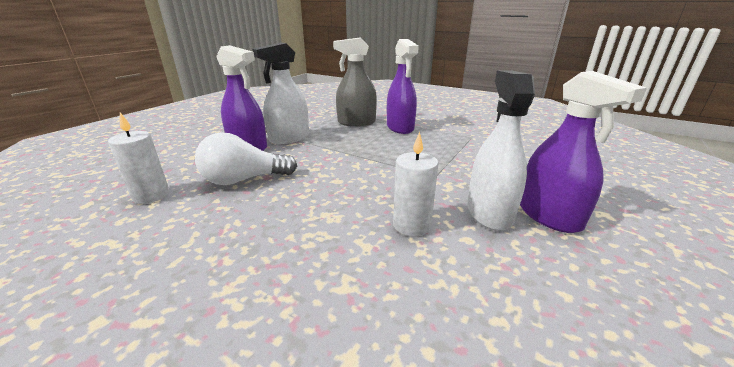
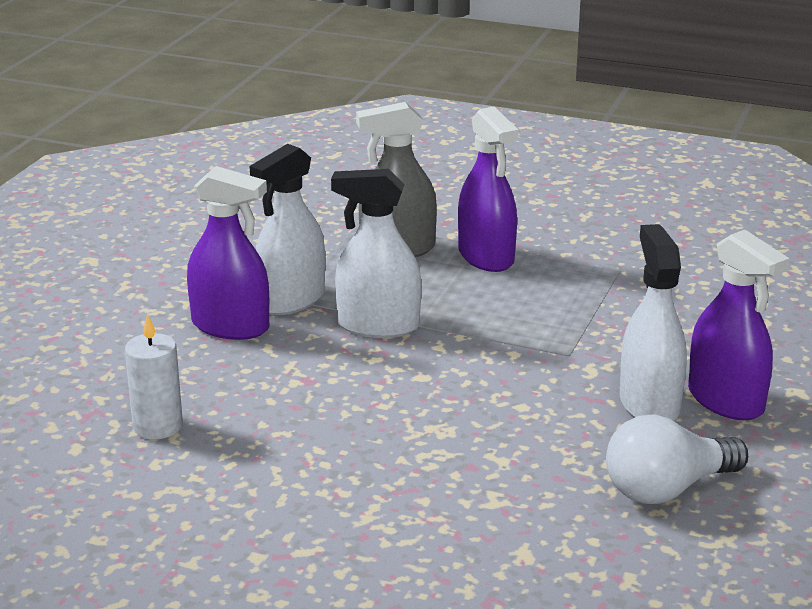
camera: 10 degrees left, 0 degrees up
white light bulb [195,132,297,185] -> white light bulb moved to [606,414,748,504]
white candle [393,132,439,236] -> none
none -> white spray bottle [331,169,421,338]

